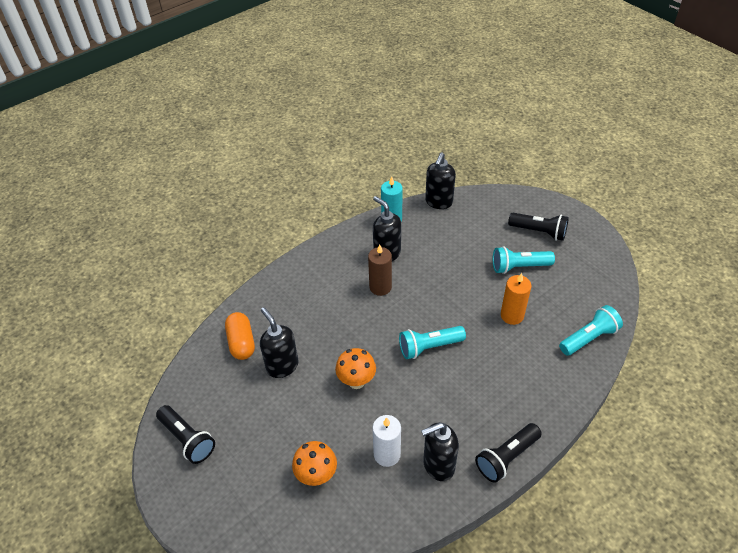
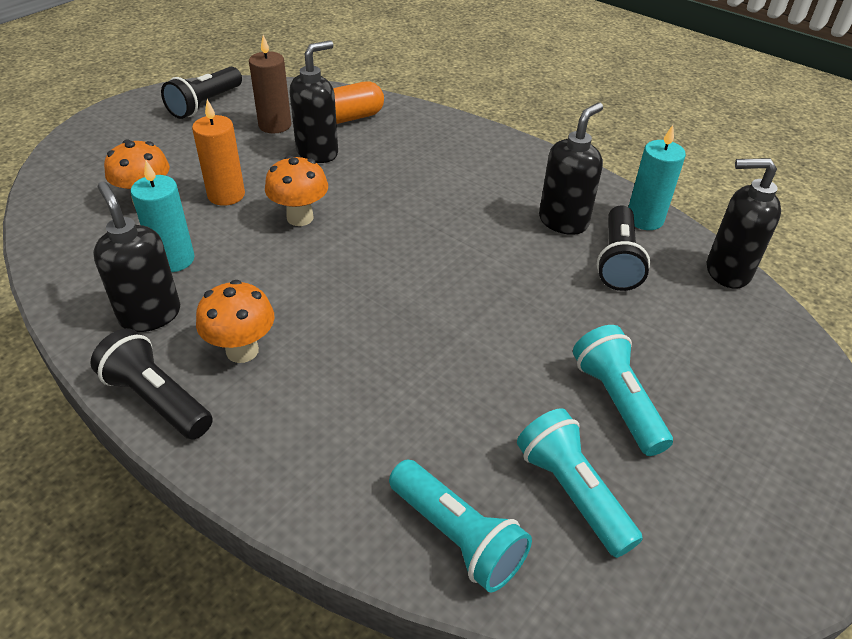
camera: 75 degrees right, 5 degrees down
brown candle [368,244,392,296] -> brown candle moved to [249,35,291,133]
white candle [372,415,401,467] -> turquoise candle [131,160,195,272]
turquoise flashlight [399,326,466,359] -> turquoise flashlight moved to [517,408,643,558]
orange candle [501,273,531,325] -> orange candle moved to [192,99,245,206]
black flashlight [508,213,569,241] -> black flashlight moved to [597,205,650,291]
none -> orange mushroom [196,280,275,363]

